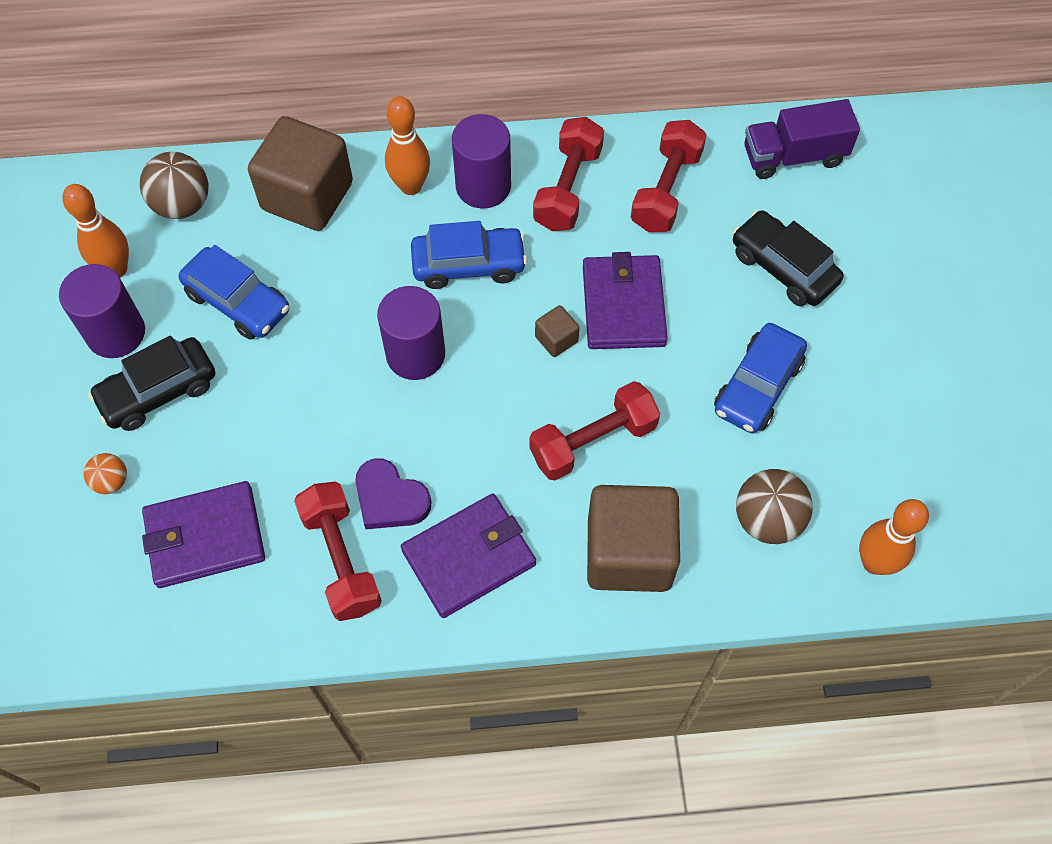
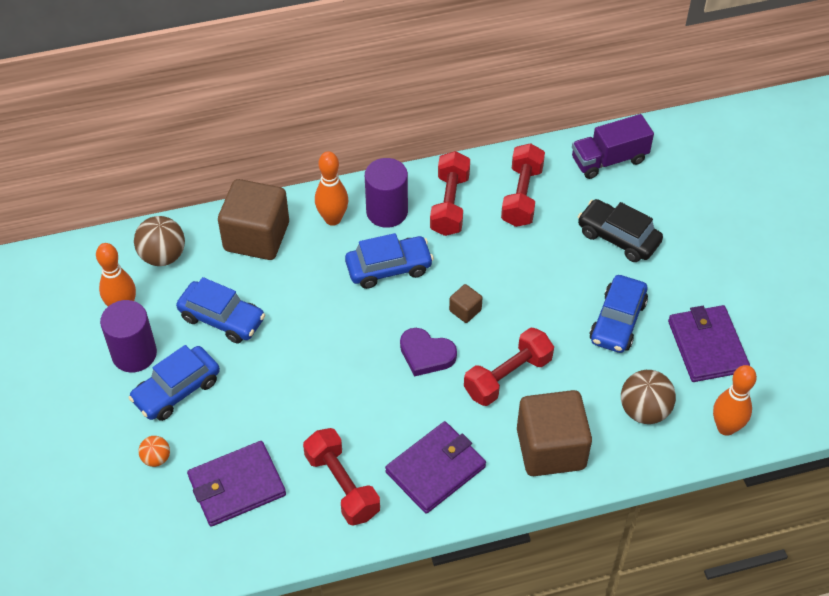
camera: 10 degrees left, 10 degrees down
black car [88,336,215,431] -> blue car [129,345,220,421]
purple heart [355,458,432,529] -> purple heart moved to [400,328,457,377]
purple cylinder [377,286,445,380] -> none
purple wallet [583,252,668,349] -> purple wallet moved to [668,305,750,382]

